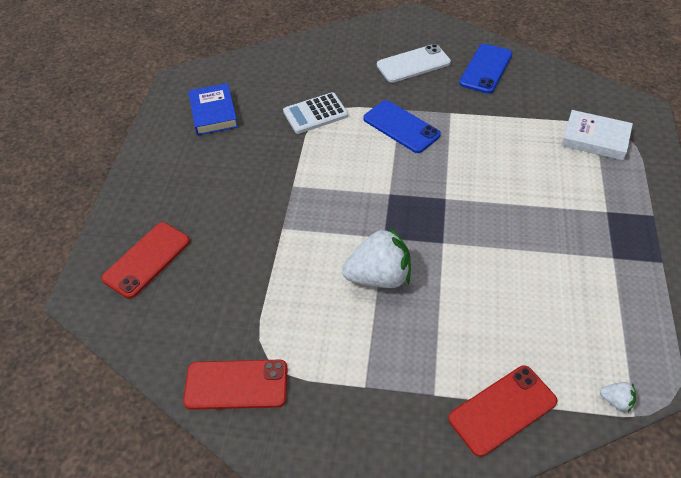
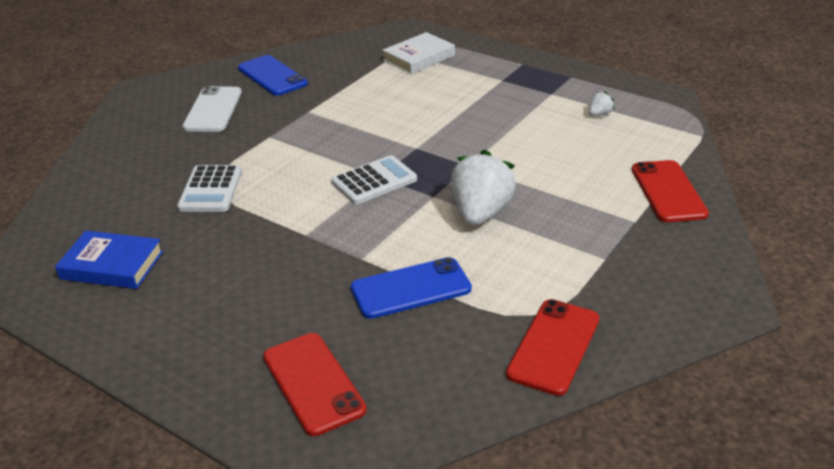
camera: 65 degrees left, 15 degrees down
blue phone [363,100,441,153] -> blue phone moved to [351,257,472,319]
white strawberry [600,382,636,412] -> white strawberry moved to [589,91,614,116]
none -> white calculator [331,155,417,204]

